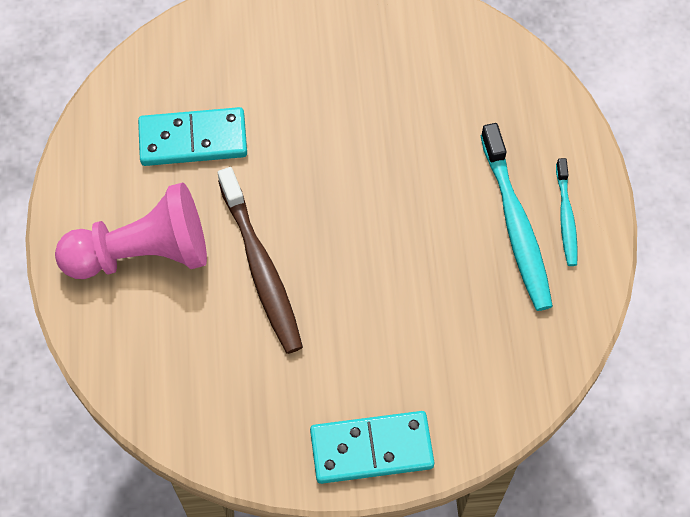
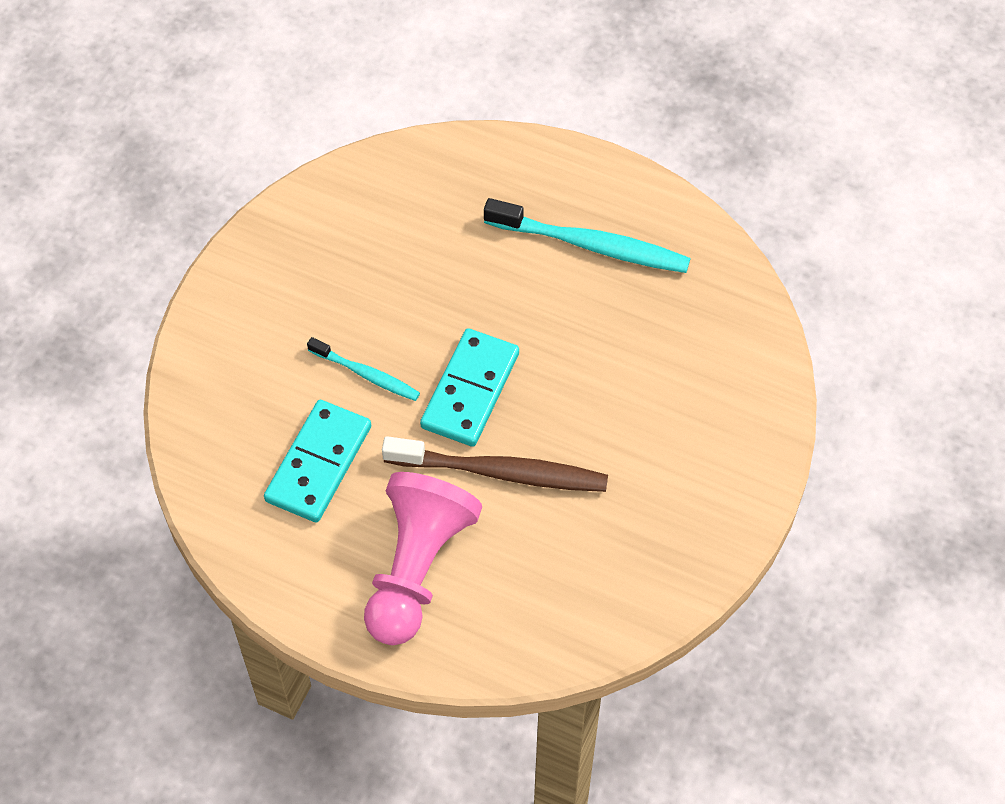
camera: 60 degrees left, 5 degrees down
turquoise domino [310,411,434,484] -> turquoise domino moved to [420,328,519,447]
turquoise toothbrush [556,158,578,266] -> turquoise toothbrush moved to [307,337,420,401]

